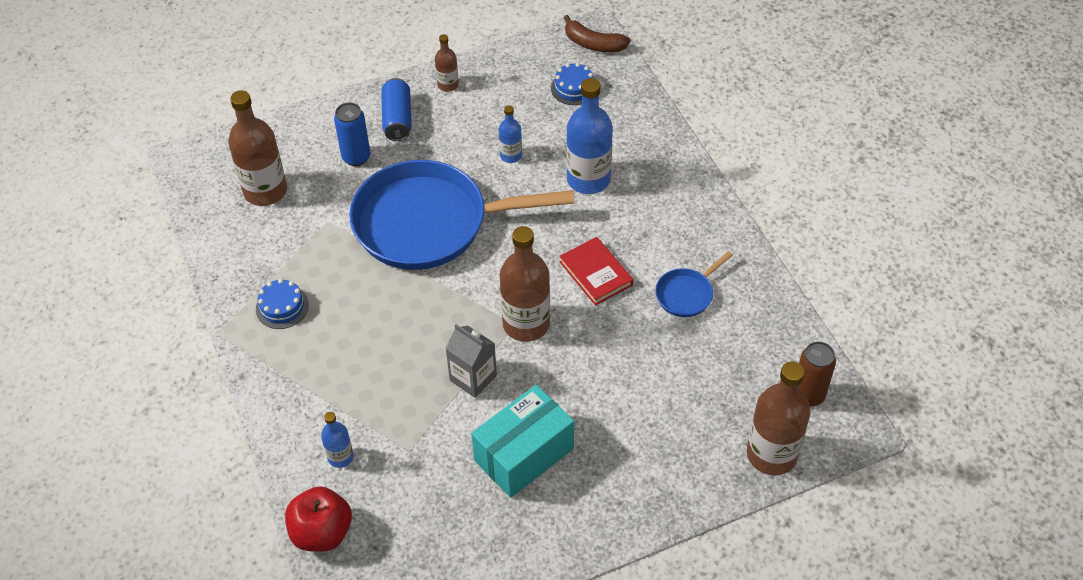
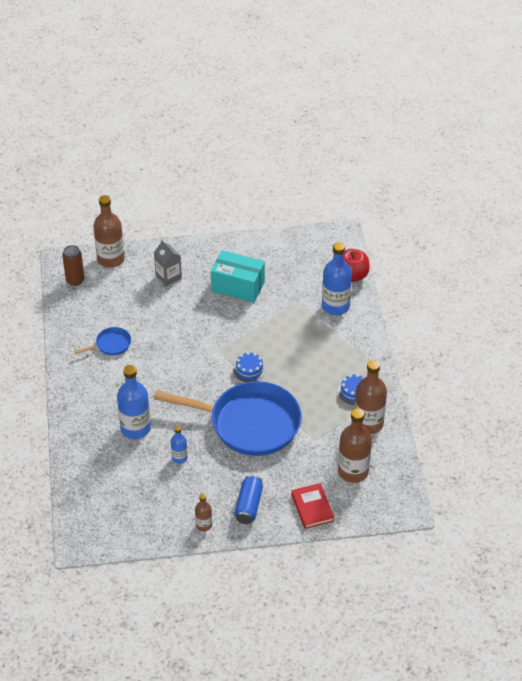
camera: 165 degrees left, 5 degrees down
blue bottle [321,412,354,468] -> blue bottle [322,242,352,315], size x1.94
blue can [334,102,371,166] -> none
grey carton [445,324,497,398] -> grey carton moved to [154,240,182,286]
turquoise box [471,385,574,498] -> turquoise box turned 45 degrees clockwise [211,250,265,303]
brown bottle [499,226,550,342] -> brown bottle moved to [354,360,387,434]
blue cake [551,63,594,105] -> blue cake moved to [233,352,266,382]
red book [559,237,633,306] -> red book moved to [291,483,334,529]
brown banana [564,15,630,52] -> none

